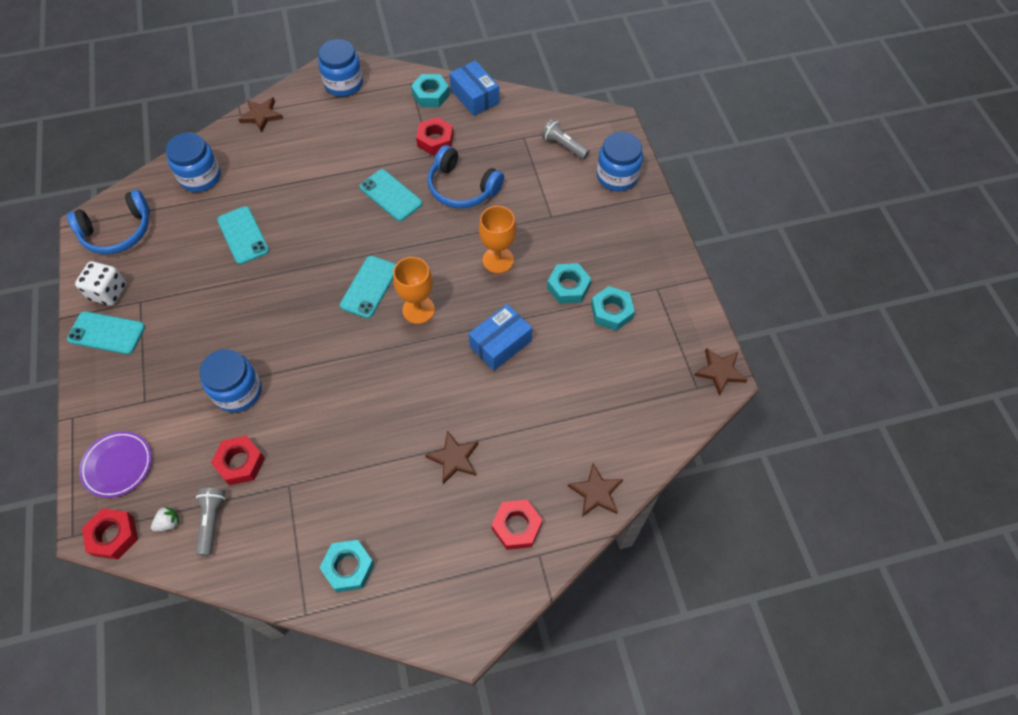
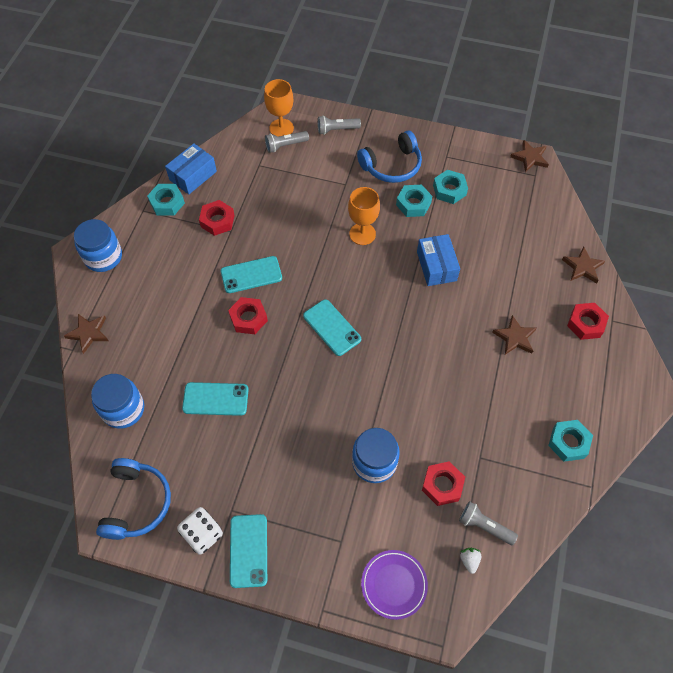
camera: 60 degrees left, 0 degrees up
turquoise phone [67,311,145,354] -> turquoise phone turned 45 degrees counterclockwise [230,514,267,588]
red nut [82,508,138,560] -> red nut moved to [228,297,268,334]
orange goblet [393,257,435,324] -> orange goblet moved to [264,79,294,137]
blue headphones [428,145,504,208] -> blue headphones moved to [357,131,422,183]
blue box [450,61,499,116] -> blue box turned 45 degrees counterclockwise [165,143,217,195]
blue jar [597,132,643,191] -> grey flashlight [317,115,361,135]

